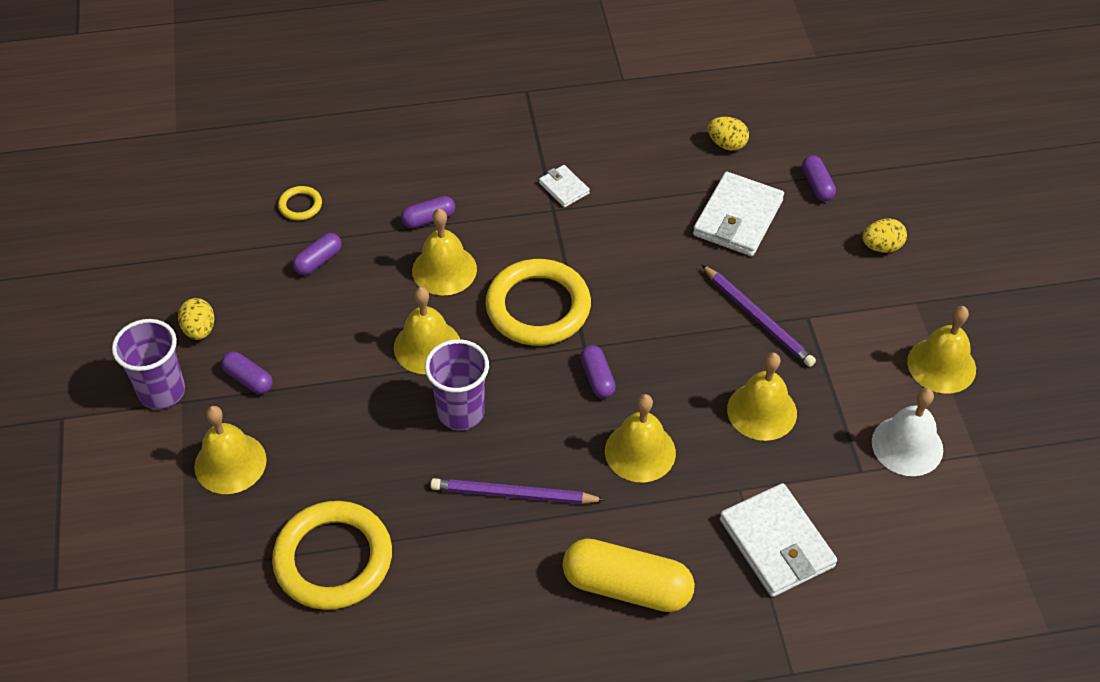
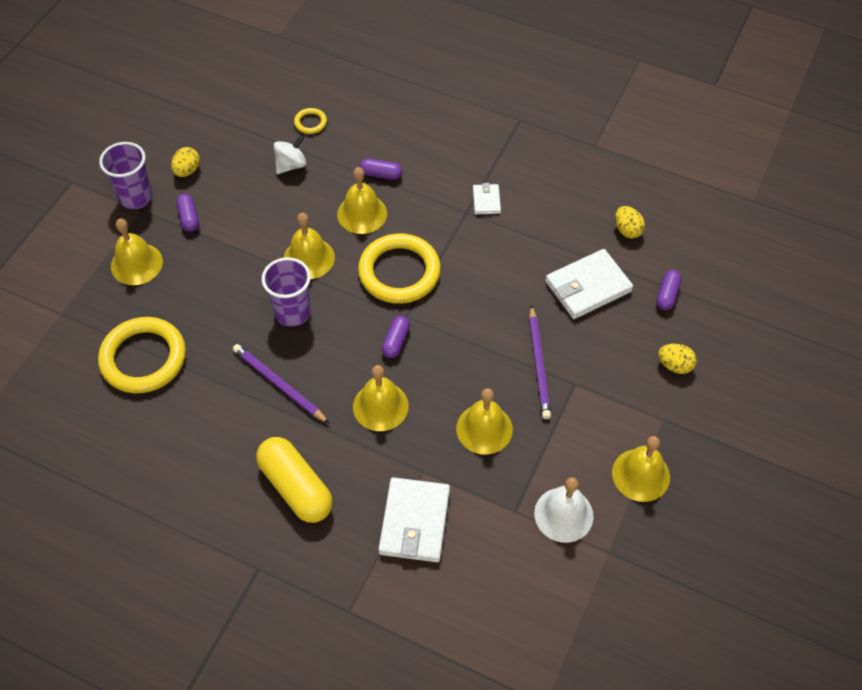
camera: 35 degrees right, 5 degrees up
purple capsule [293,233,342,275] -> white spinning top [273,134,307,174]

